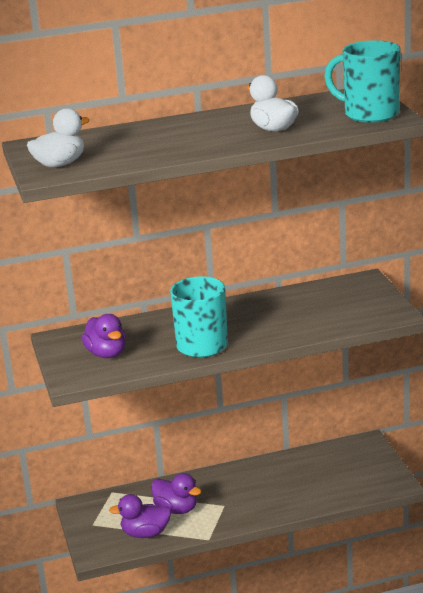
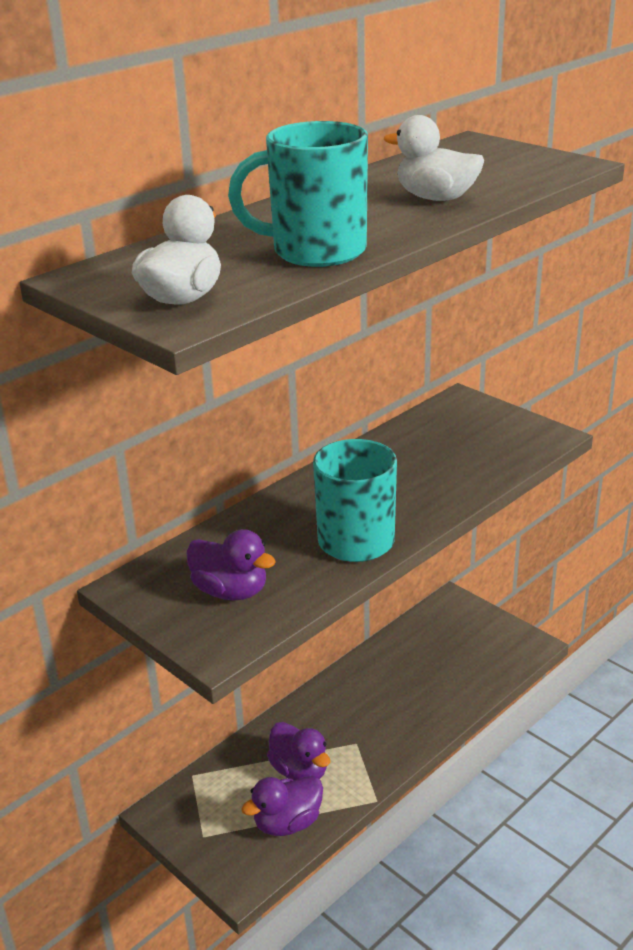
camera: 30 degrees left, 5 degrees up
purple duck [151,473,202,514] -> purple duck turned 45 degrees clockwise [267,722,330,781]
turquoise mug [324,40,401,123] -> turquoise mug moved to [228,121,368,267]

